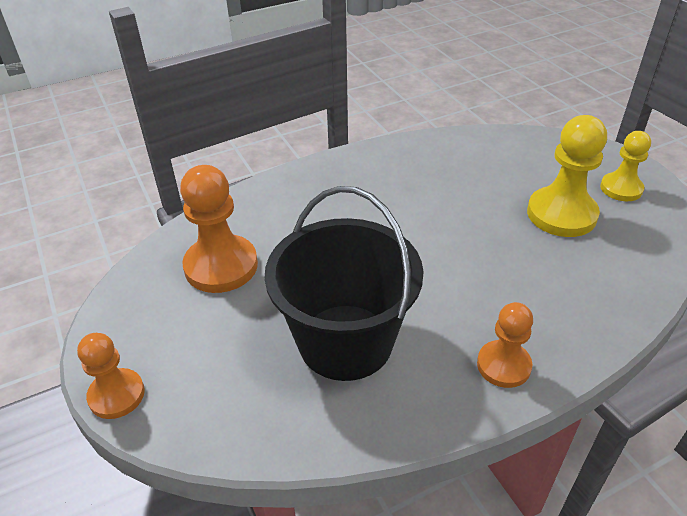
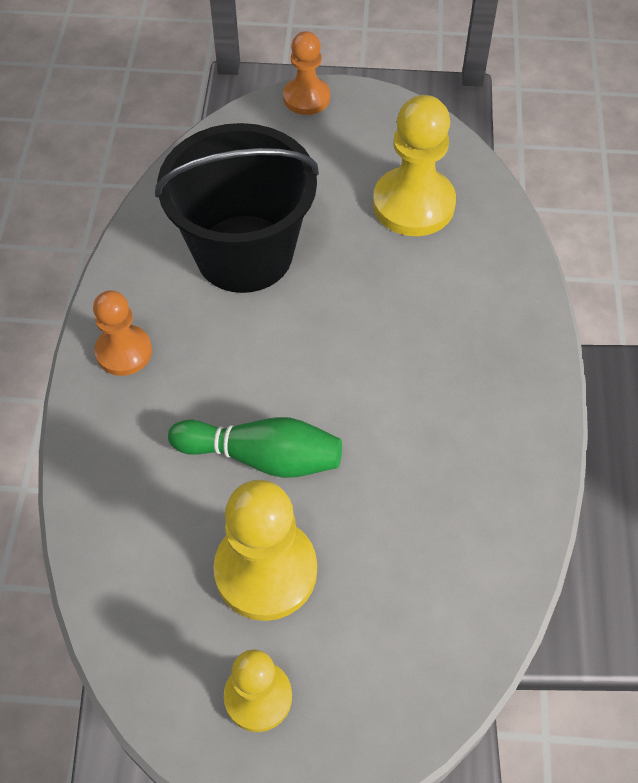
camera: 120 degrees right, 15 degrees up
orange pawn [180,165,258,293] -> yellow pawn [373,95,456,236]
none -> green bowling pin [168,417,342,478]

